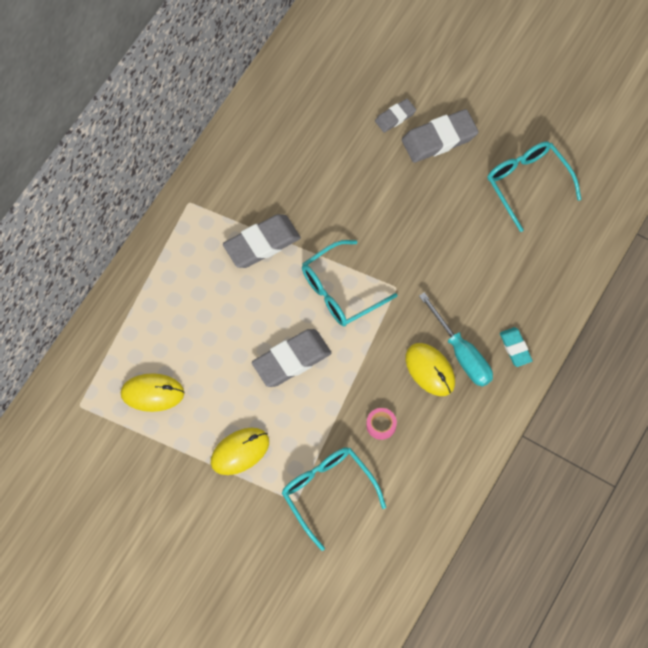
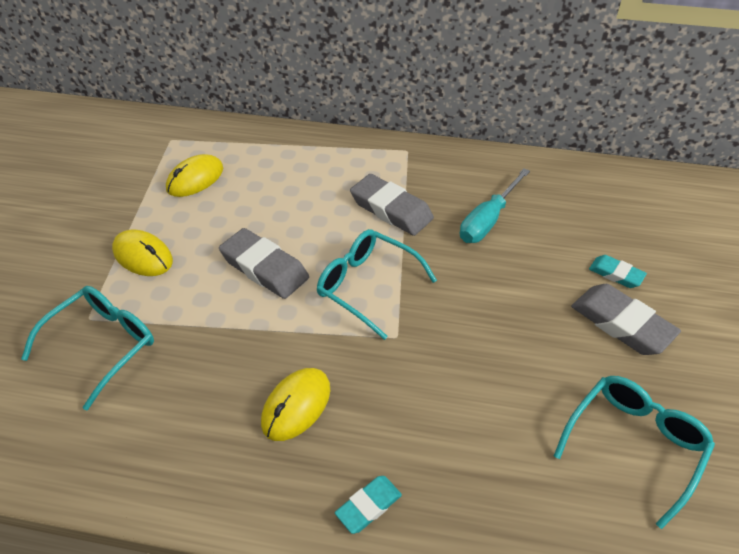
camera: 70 degrees right, 20 degrees down
yellow mouse [121,373,185,412] -> yellow mouse turned 60 degrees clockwise [166,154,223,197]
pink tape [366,408,397,440] -> none
grey eraser [375,99,416,132] -> turquoise eraser [589,255,647,288]
turquoise screwdriver [419,292,493,387] -> turquoise screwdriver moved to [460,168,530,243]

